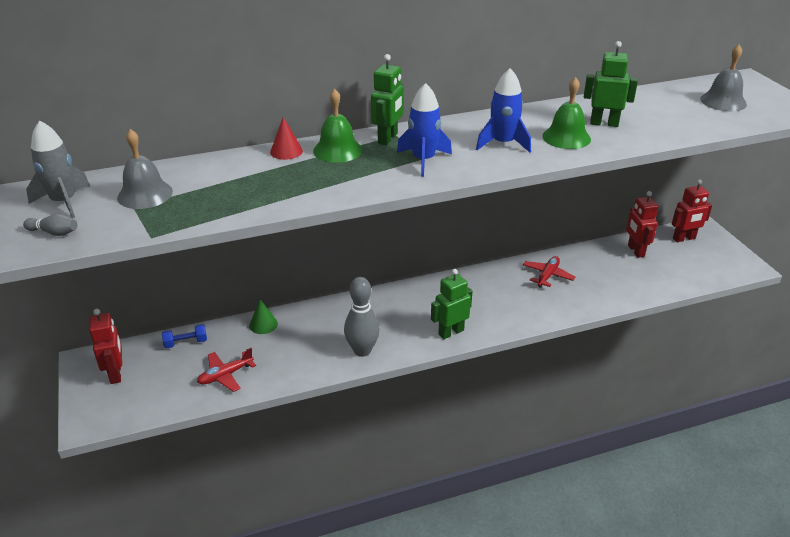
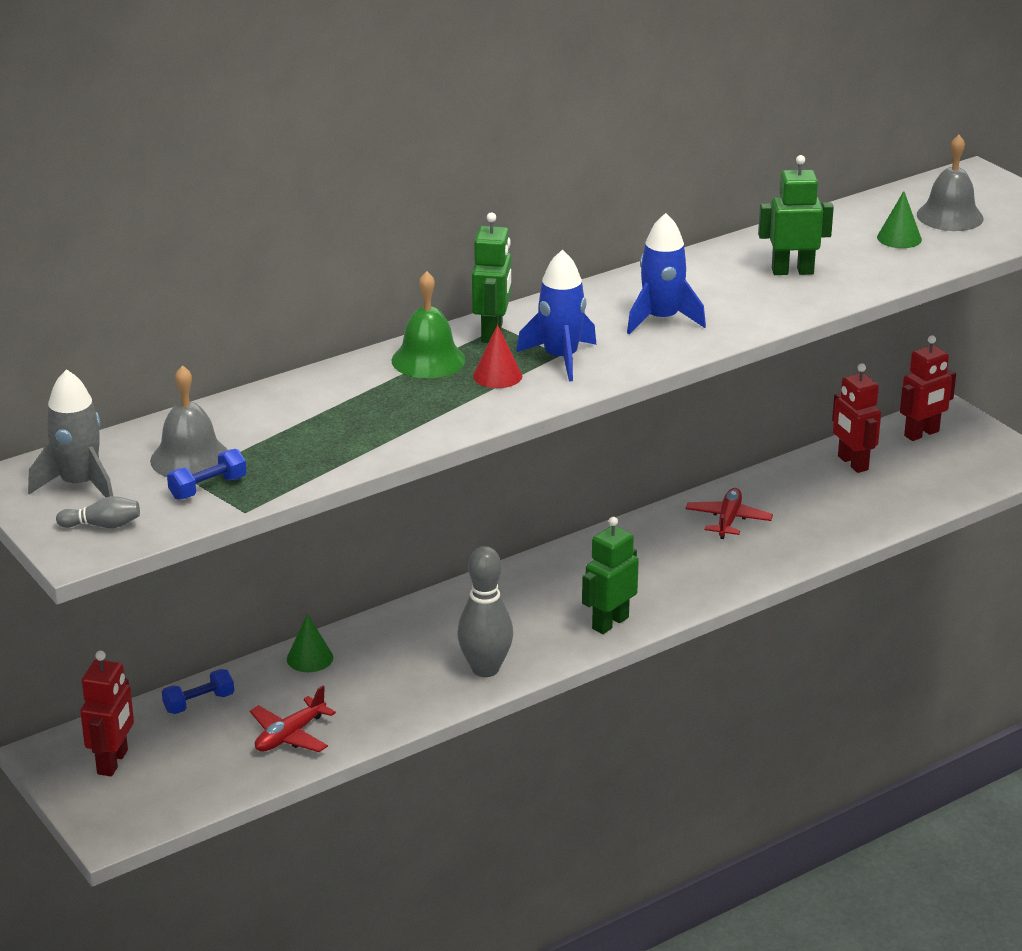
camera: 15 degrees left, 5 degrees down
red robot [89,309,122,384] -> red robot turned 45 degrees clockwise [80,650,134,776]
red cone [270,117,303,160] -> red cone moved to [473,325,522,388]
green bell [542,77,591,149] -> none
none -> blue dumbbell [167,449,247,500]
none -> green cone [877,191,922,248]

